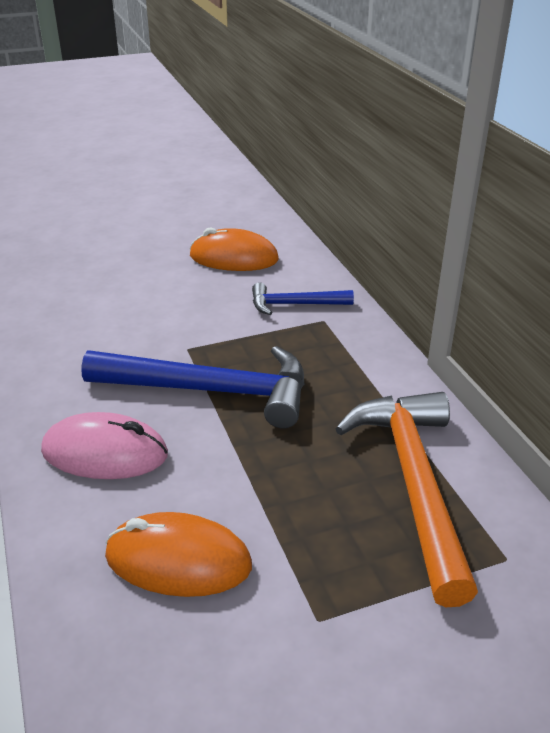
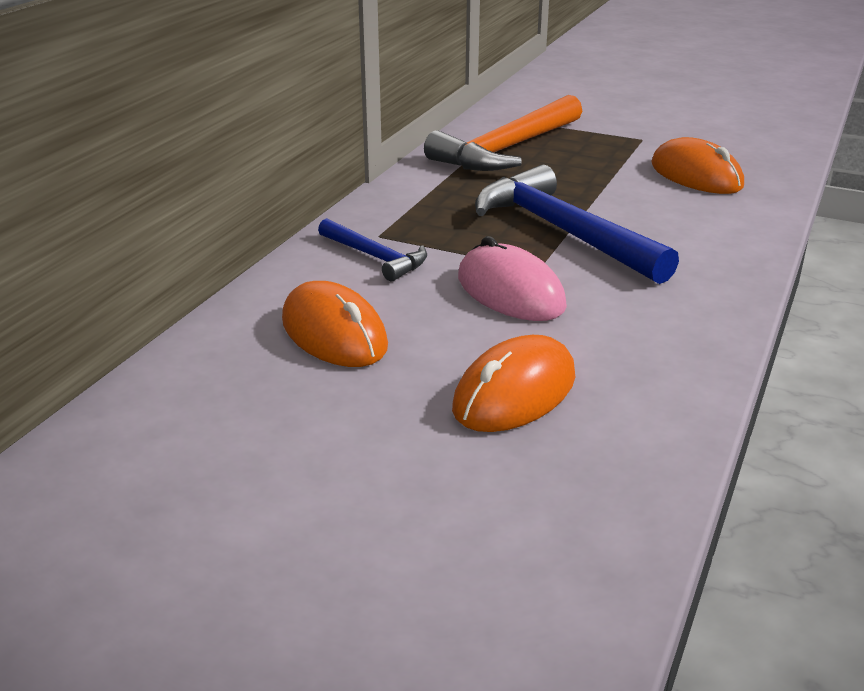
camera: 135 degrees left, 5 degrees down
pink mouse [41,412,168,479] -> pink mouse moved to [458,236,567,321]
none -> orange mouse [452,335,575,432]

